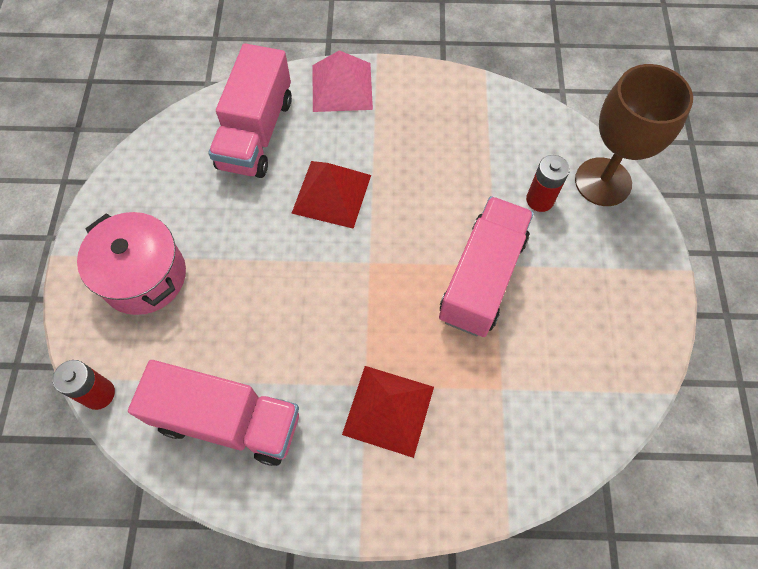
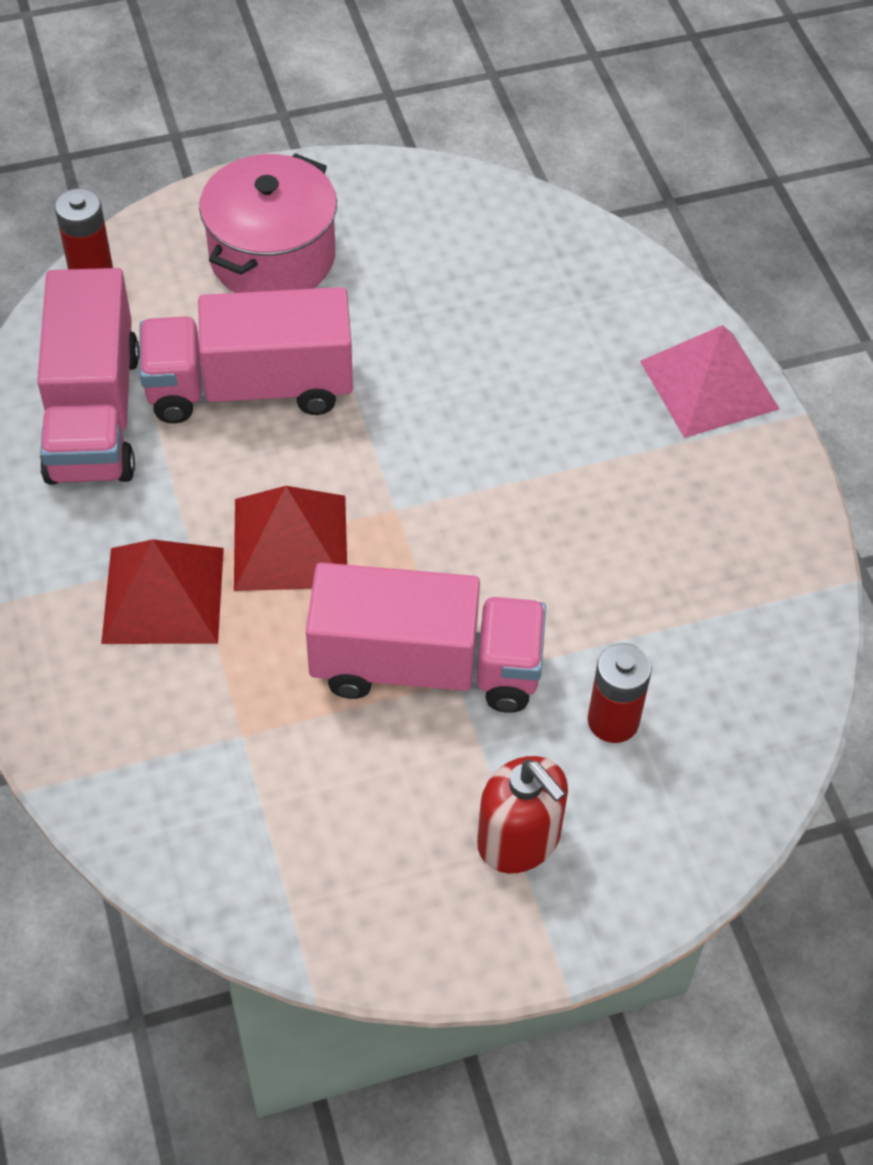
camera: 70 degrees right, 10 degrees down
pink truck [208,43,292,178] -> pink truck moved to [140,287,353,424]
red pyramid [292,161,371,229] -> red pyramid moved to [234,486,347,591]
brown goblet [575,64,693,206] -> none
none -> red soap dispenser [477,756,568,873]

